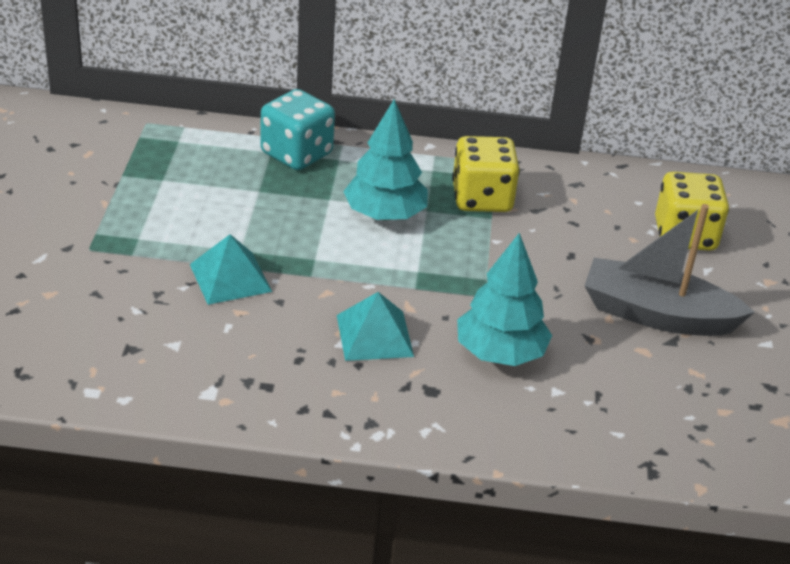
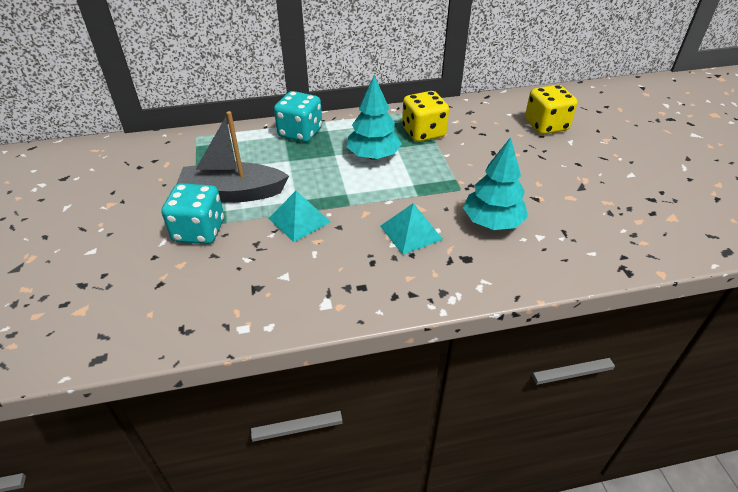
camera: 15 degrees left, 5 degrees up
grey boat [585,204,755,336] -> grey boat moved to [177,111,289,202]
none -> turquoise dice [162,183,224,244]

